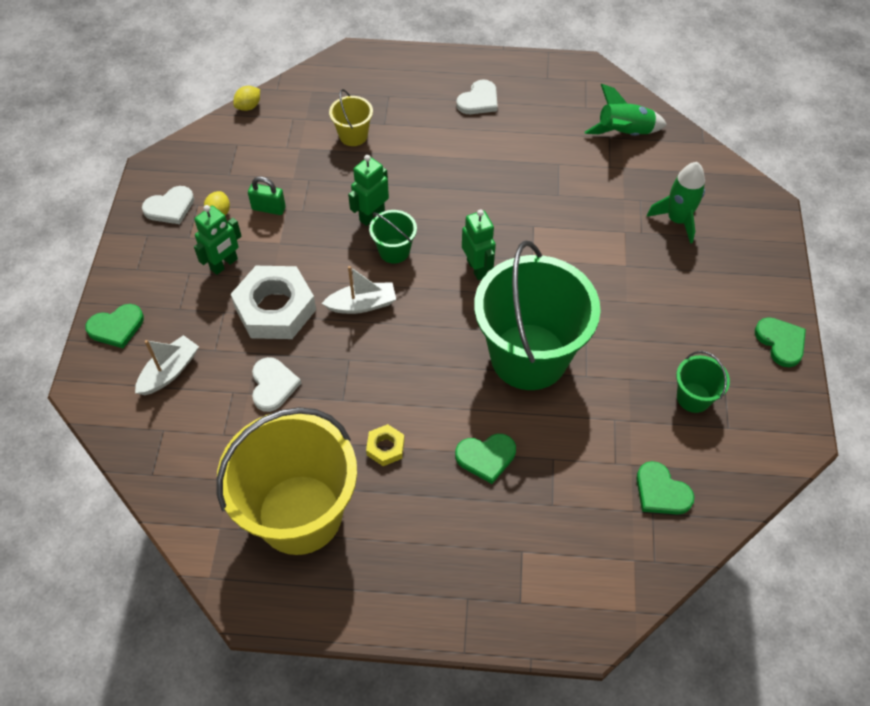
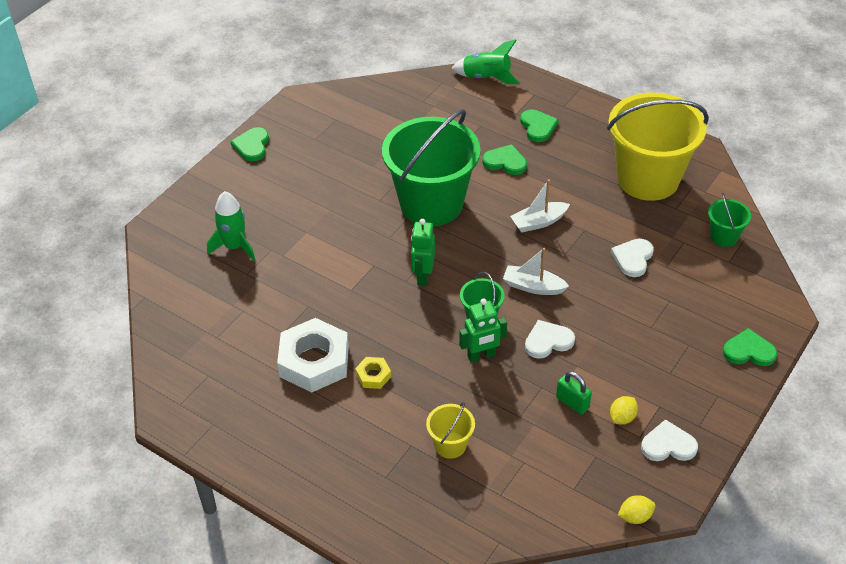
camera: 150 degrees left, 10 degrees down
white boat [135,335,199,395] -> white boat moved to [510,179,570,232]
green robot [194,205,241,275] -> none
white nut [231,266,316,339] -> white nut moved to [277,318,349,393]
yellow lemon [233,86,260,111] -> yellow lemon moved to [618,495,655,524]
yellow nut [366,424,405,466] -> yellow nut moved to [355,357,391,389]
white heart [456,79,498,114] -> white heart moved to [525,320,575,359]
green rocket [585,84,667,136] -> green rocket moved to [451,40,520,84]
green heart [636,461,694,515] -> green heart moved to [520,109,559,142]
green bucket [676,351,730,413] -> green bucket moved to [708,193,751,247]

